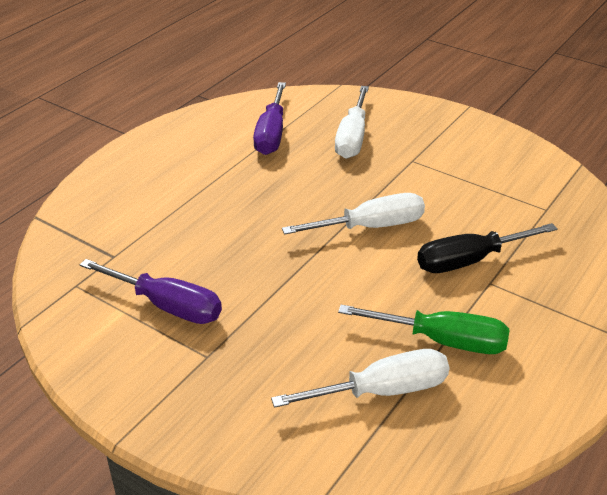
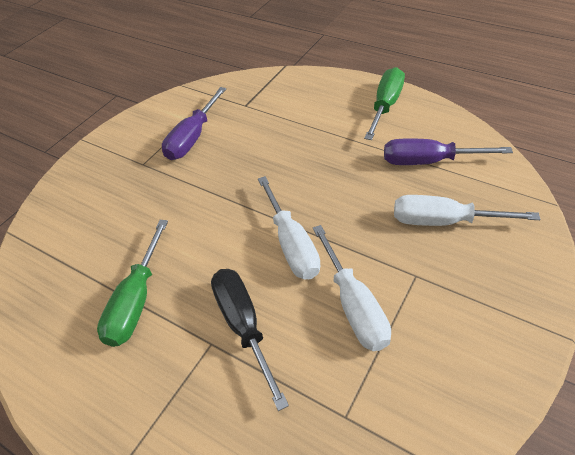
camera: 90 degrees right, 10 degrees up
white screwdriver [271,349,449,408] -> white screwdriver moved to [313,225,391,351]
none -> green screwdriver [364,67,405,140]

